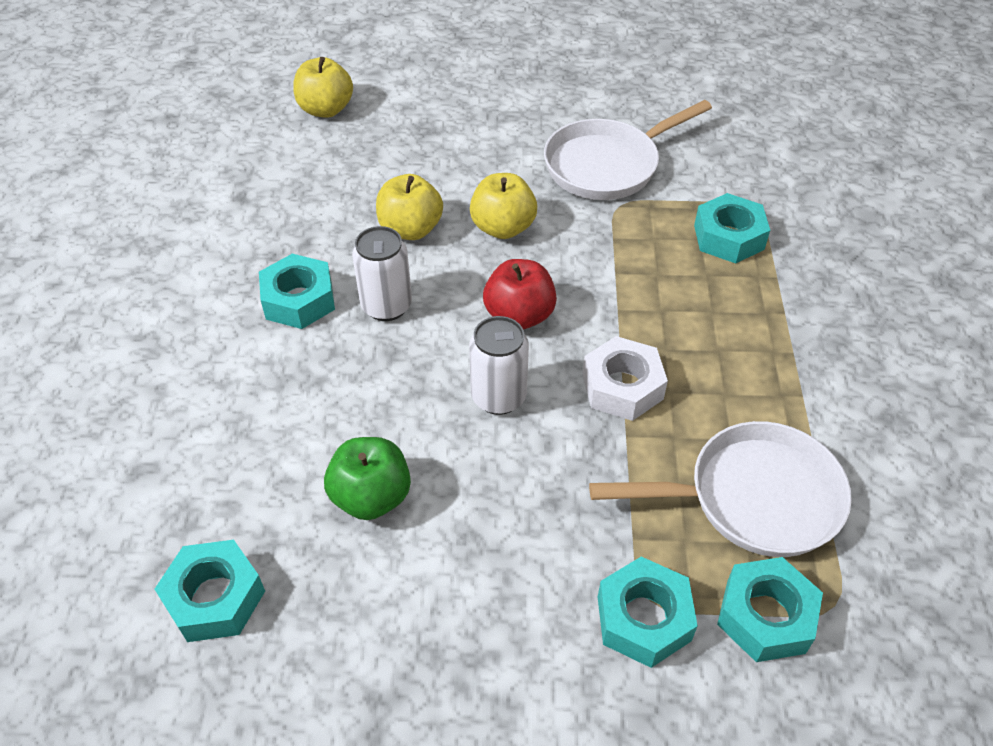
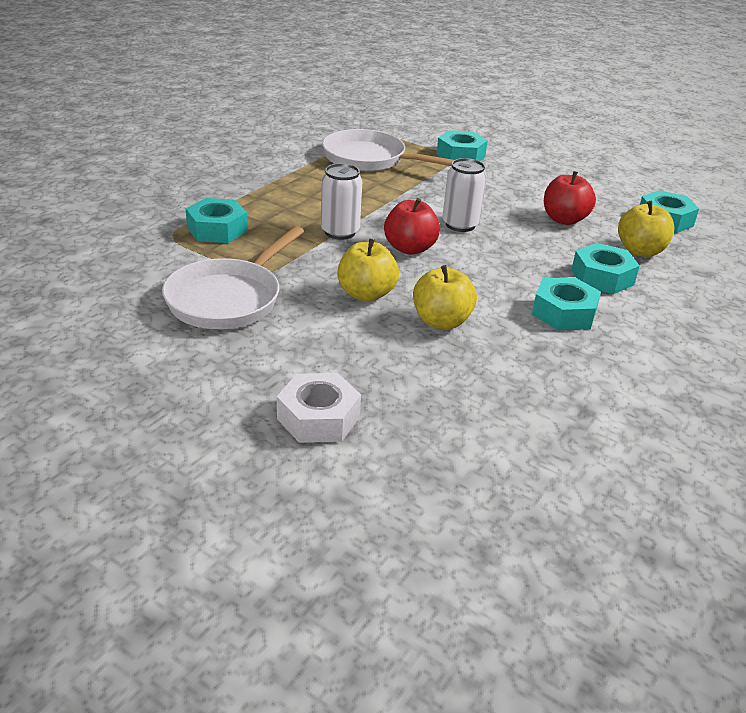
camera: 150 degrees left, 15 degrees down
yellow apple [293,57,353,118] -> yellow apple moved to [618,201,674,257]
green apple [324,437,411,520] -> red apple [544,171,596,225]
white can [352,226,412,321] -> white can moved to [321,163,362,240]
white pan [544,100,712,200] -> white pan turned 120 degrees clockwise [162,226,304,329]
white nut [582,336,668,421] -> white nut moved to [277,373,361,443]
turquoise nut [717,557,823,662] -> turquoise nut moved to [571,243,640,294]

